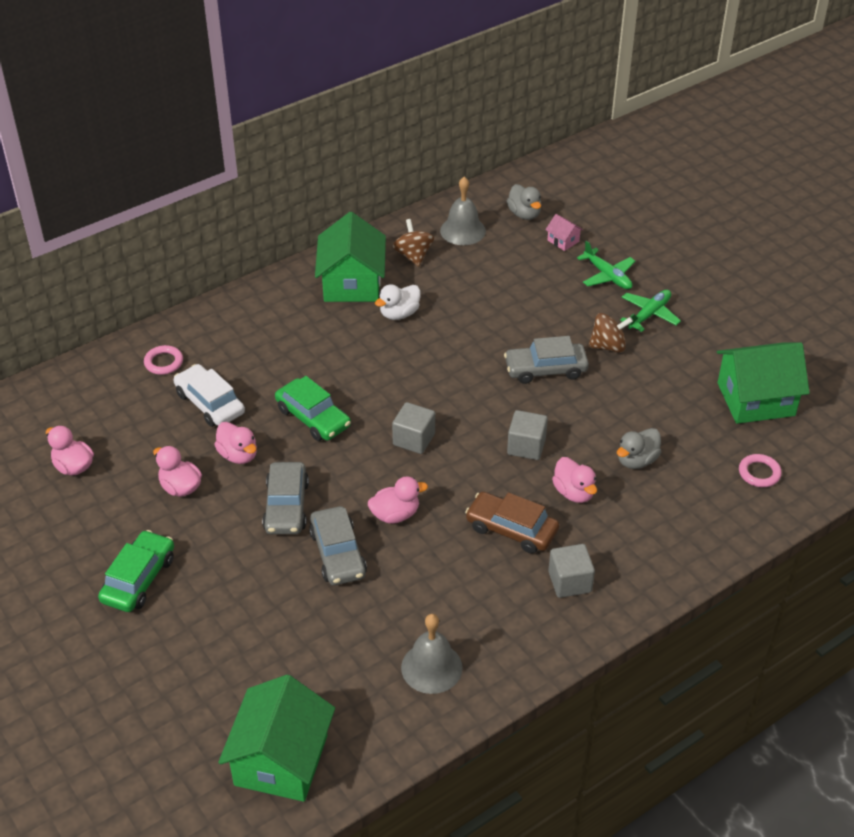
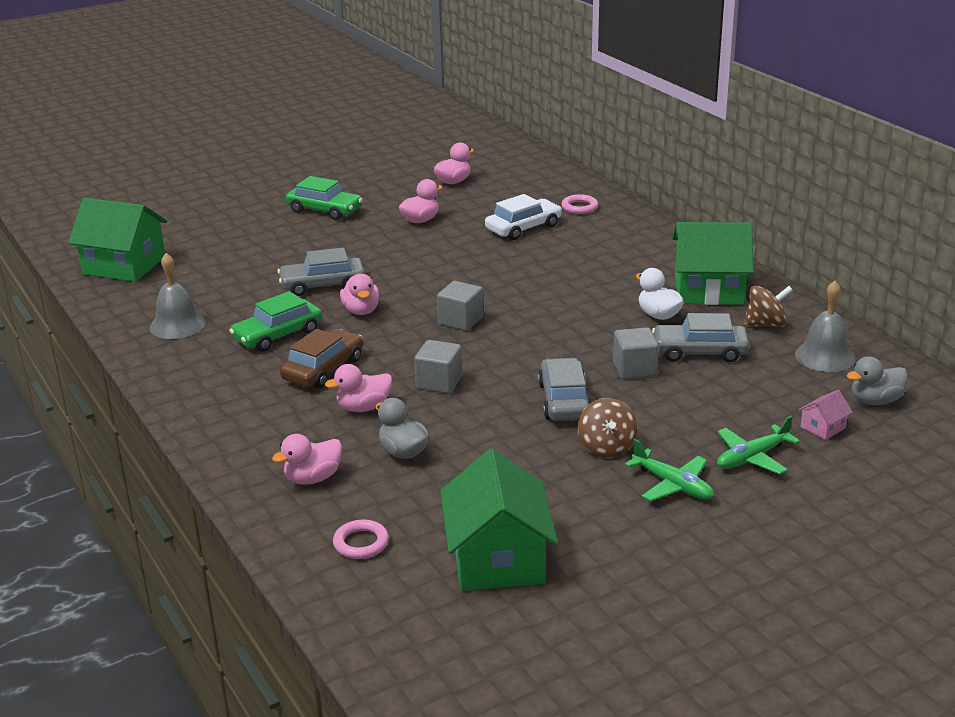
camera: 95 degrees right, 15 degrees down
pink duck [214,422,257,464] -> pink duck moved to [272,434,342,484]
grey car [262,462,309,534] -> grey car moved to [652,313,749,362]
green car [275,376,351,441] -> green car moved to [229,291,322,352]
grey cube [548,544,595,598] -> grey cube moved to [613,327,659,379]

